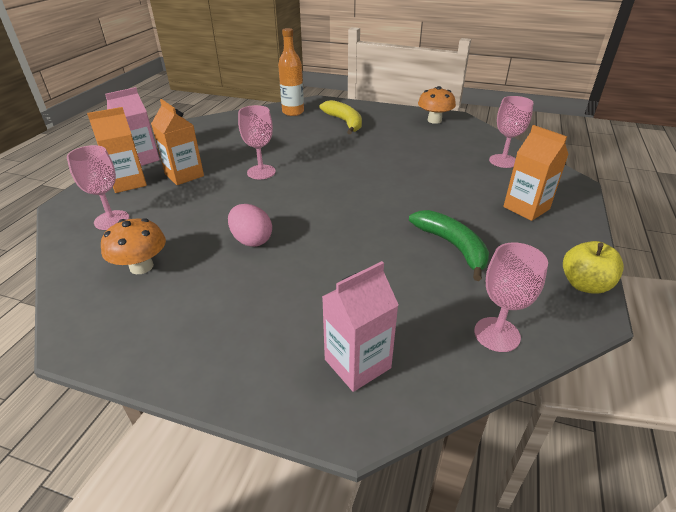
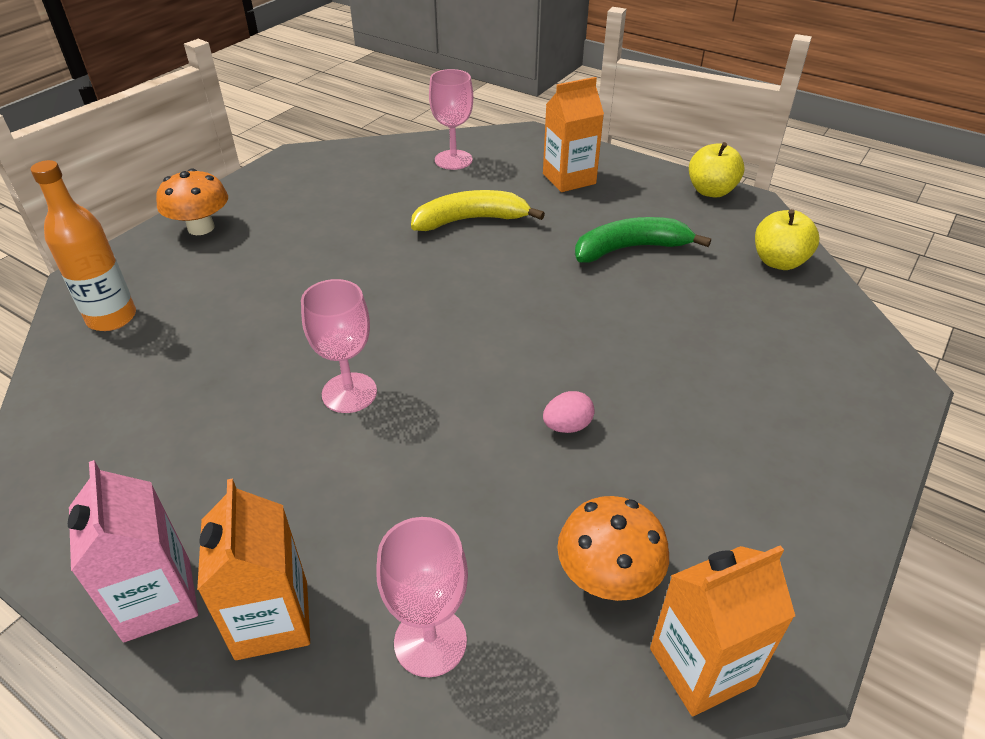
camera: 75 degrees left, 5 degrees up
orange carton [151,99,204,185] -> orange carton moved to [650,545,795,716]
pink egg [228,204,272,247] -> pink egg [543,391,595,433], size x0.65
yellow banana [319,100,362,134] -> yellow banana moved to [411,190,545,231]
pink carton [322,261,399,392] -> none
orange mushroom [418,86,456,124] -> orange mushroom moved to [156,168,228,235]
pink goblet [474,243,548,352] -> yellow apple [755,209,819,270]

